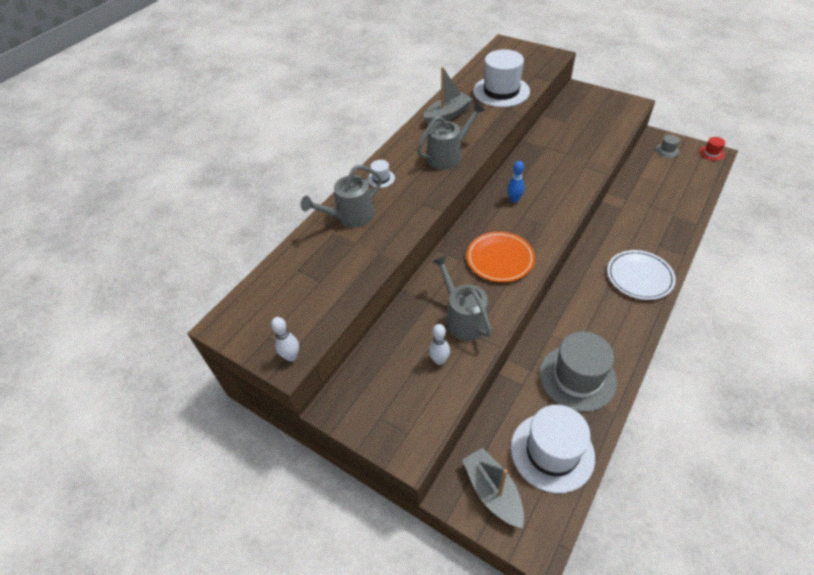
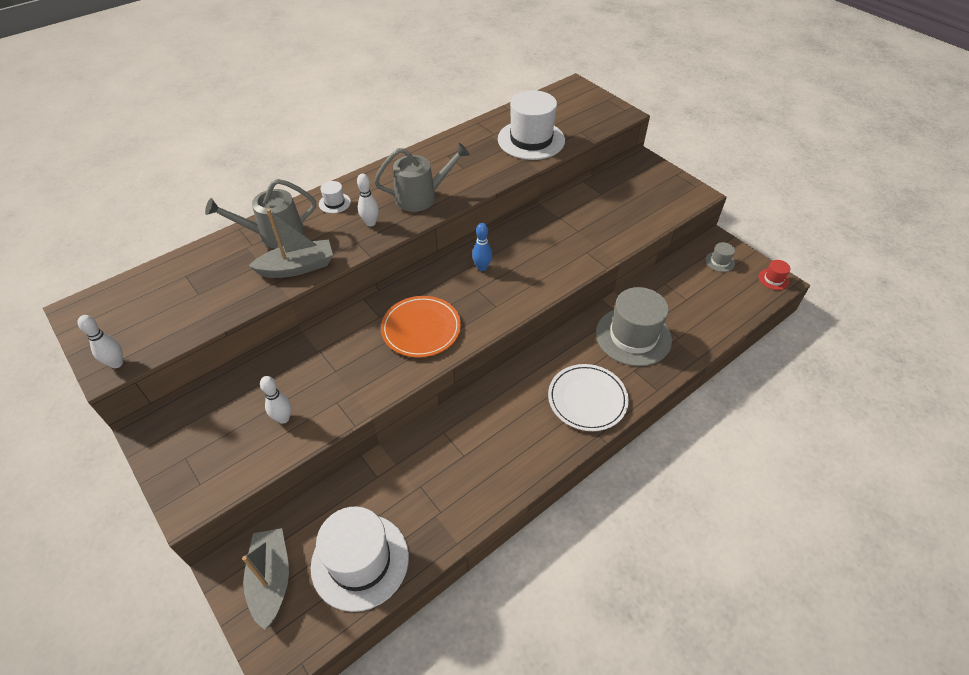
camera: 15 degrees right, 0 degrees up
grey boat [423,67,473,125] -> grey boat moved to [249,209,333,278]
grey watering can [432,255,492,341] -> none
grey hat [539,331,617,412] -> grey hat moved to [596,287,672,366]
none -> white bowling pin [357,174,379,226]

